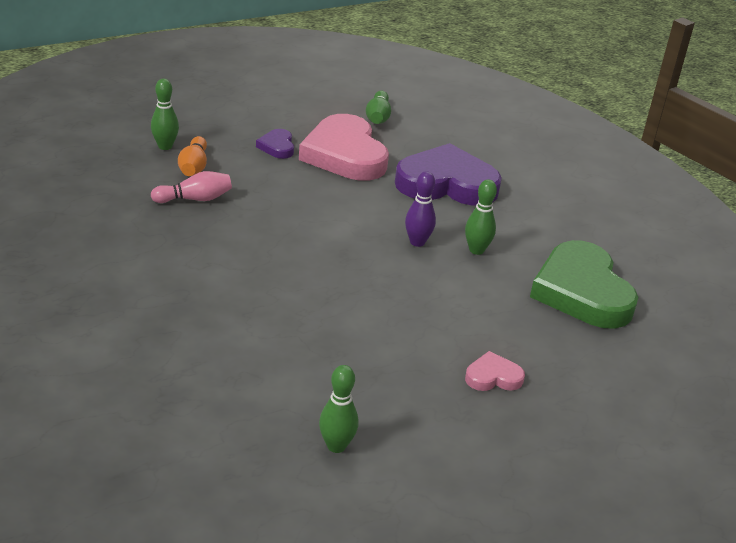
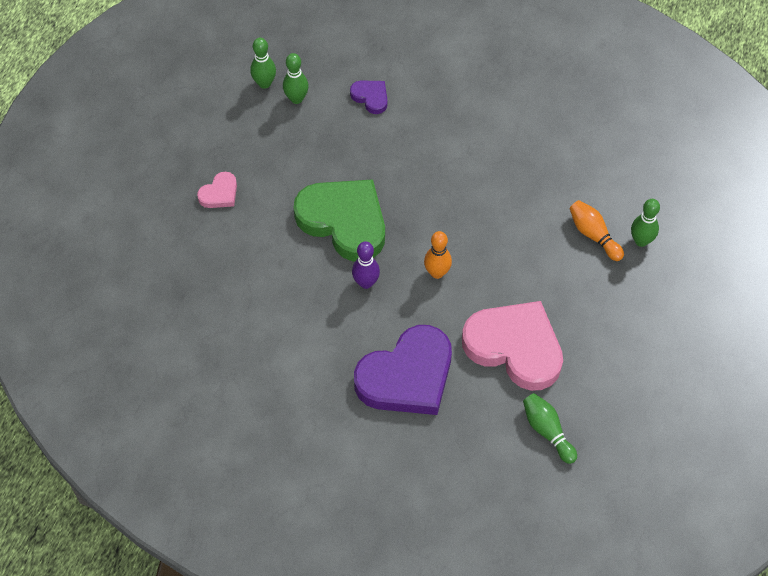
camera: 145 degrees right, 25 degrees up
pink bowling pin [151,171,232,203] -> none
purple heart [256,129,294,159] -> purple heart moved to [350,80,388,114]
green bowling pin [465,179,497,255] -> green bowling pin moved to [283,53,309,104]
green heart [530,240,639,329] -> green heart moved to [294,179,385,261]
none -> orange bowling pin [424,231,452,279]

